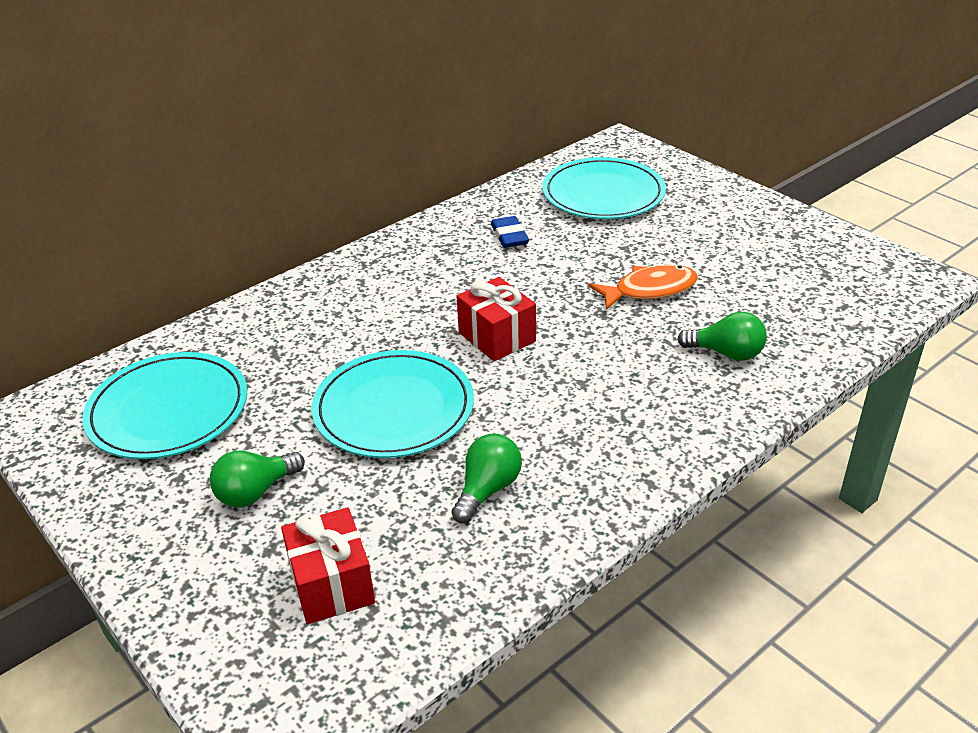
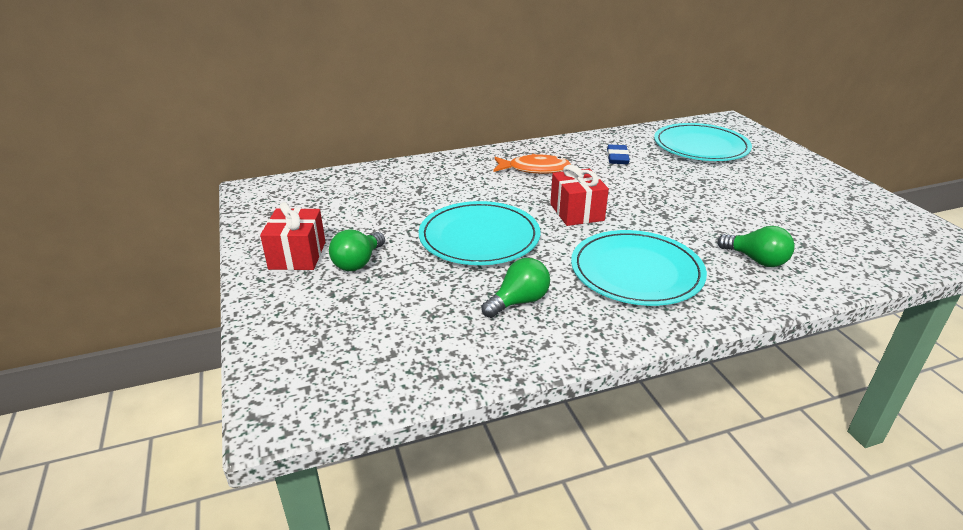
camera: 20 degrees right, 5 degrees down
turquoise plate [82,352,247,459] -> turquoise plate moved to [571,230,707,306]
green light bulb [210,451,305,507] -> green light bulb turned 45 degrees counterclockwise [329,229,385,271]
red gift [281,507,375,624] -> red gift moved to [260,202,325,270]
orange fish [589,265,698,310] -> orange fish moved to [493,154,571,174]

